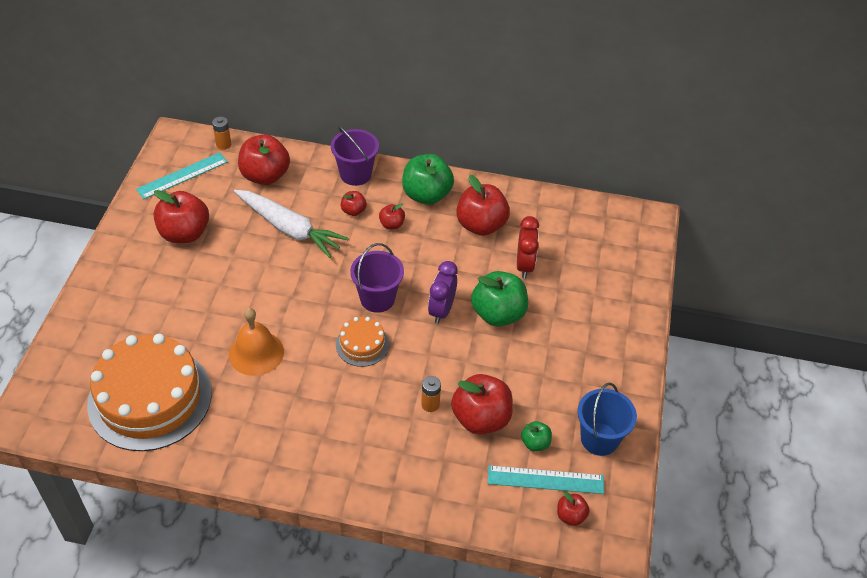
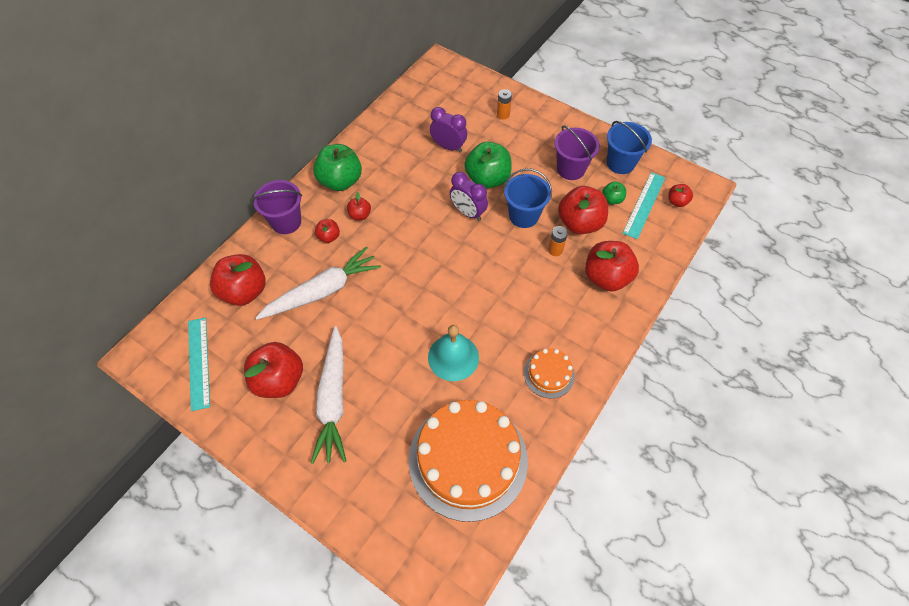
camera: 65 degrees left, 10 degrees up
orange battery [212,117,231,150] -> orange battery moved to [497,89,512,119]
orange bell [229,308,284,376] -> turquoise bell [428,325,479,381]
orange cake [336,317,389,367] -> orange cake moved to [524,348,575,398]
purple bucket [350,243,404,313] -> purple bucket moved to [555,125,599,180]
red apple [456,175,510,236] -> red apple moved to [585,241,639,292]
red clock [517,216,539,279] -> purple clock [430,107,467,152]
none -> white carrot [311,326,346,464]
none -> blue bucket [504,168,552,228]

